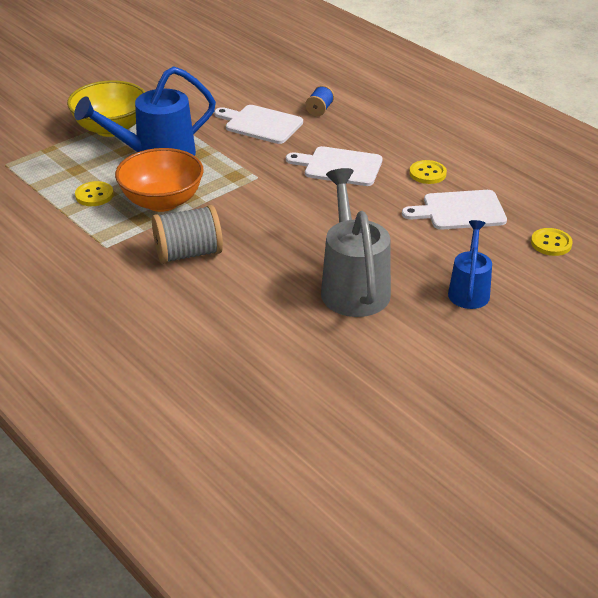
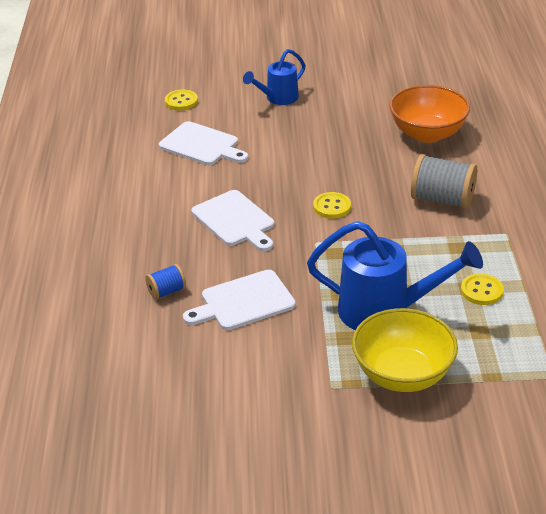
camera: 140 degrees left, 0 degrees up
orange bowl [115,148,204,212] -> orange bowl moved to [389,85,470,143]
white cutting board [214,105,303,144] -> white cutting board turned 90 degrees clockwise [183,270,296,330]
grey watering can [321,168,391,317] -> none
yellow button [409,160,447,184] -> yellow button moved to [313,192,351,219]

